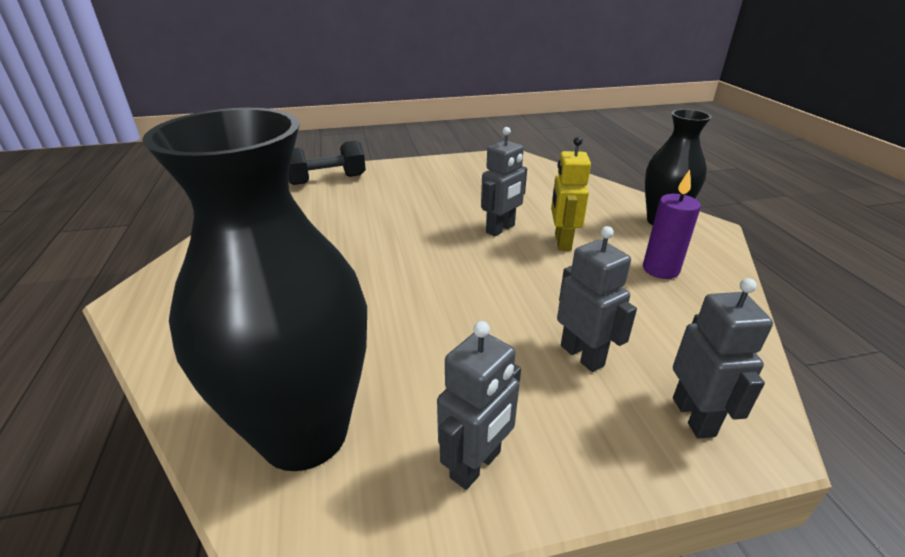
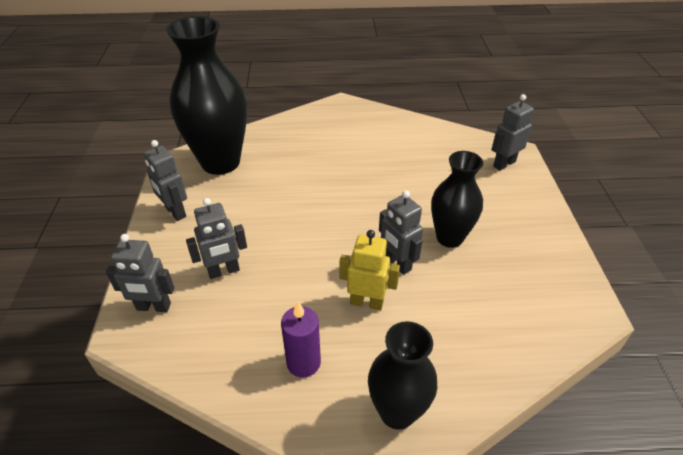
camera: 100 degrees right, 10 degrees up
black dumbbell [289,140,366,185] -> grey robot [491,94,534,171]
none -> black vase [431,151,483,248]

